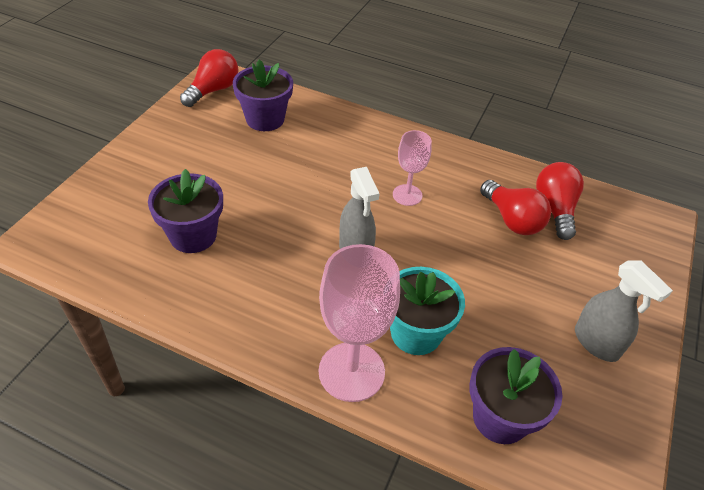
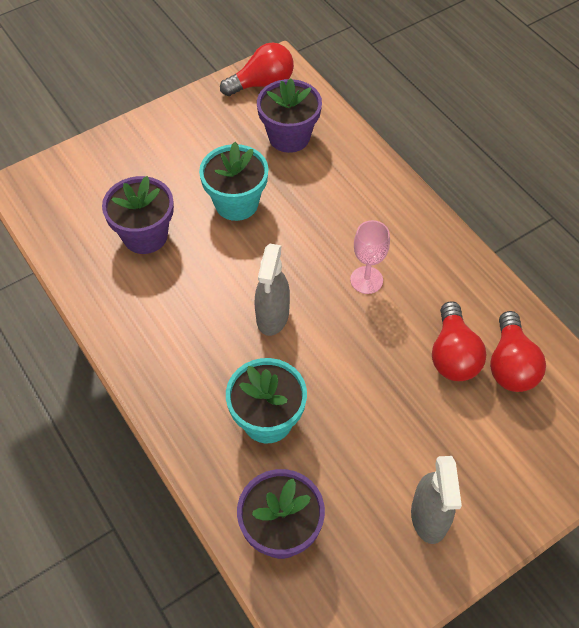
camera: 35 degrees right, 10 degrees up
pink goblet [319,244,400,402] -> none
red light bulb [536,162,584,240] -> red light bulb turned 150 degrees clockwise [490,311,546,392]
none -> turquoise flower pot [199,142,269,221]

